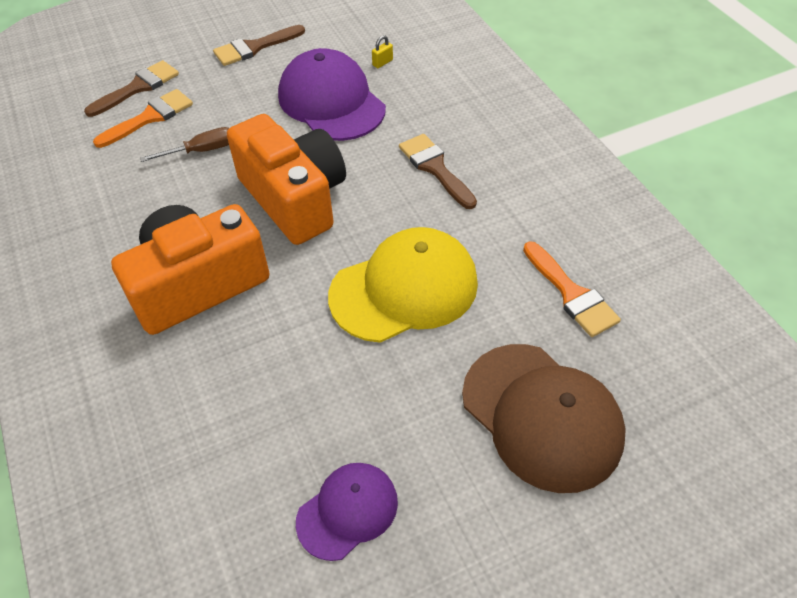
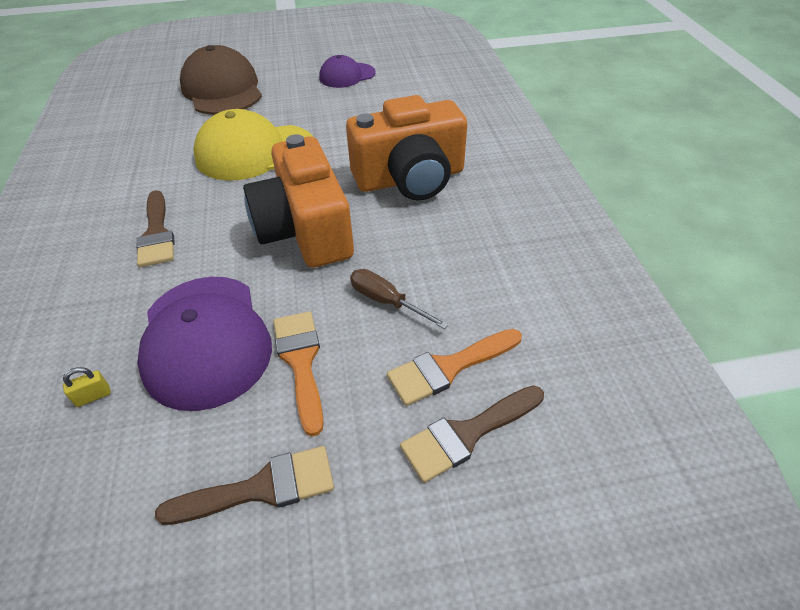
camera: 165 degrees left, 5 degrees down
brown screwdriver [140,127,229,162] -> brown screwdriver turned 45 degrees clockwise [350,269,449,329]
orange brush [523,241,621,337] -> orange brush moved to [273,311,324,437]

